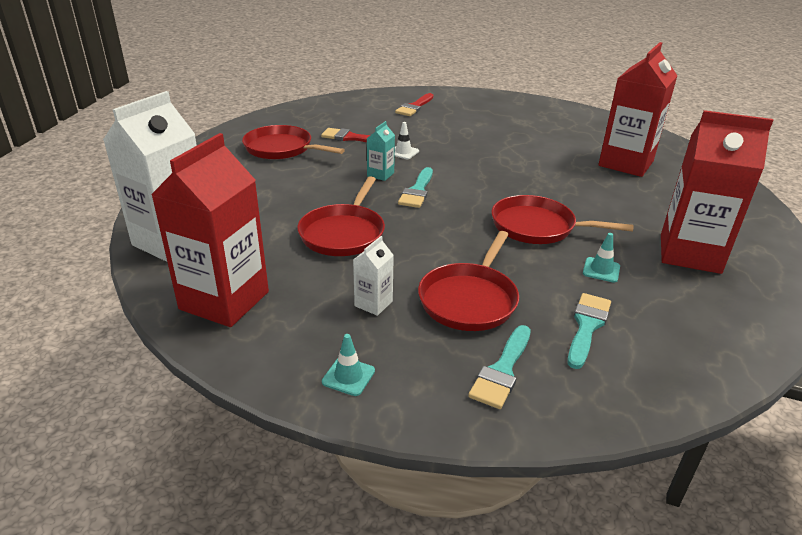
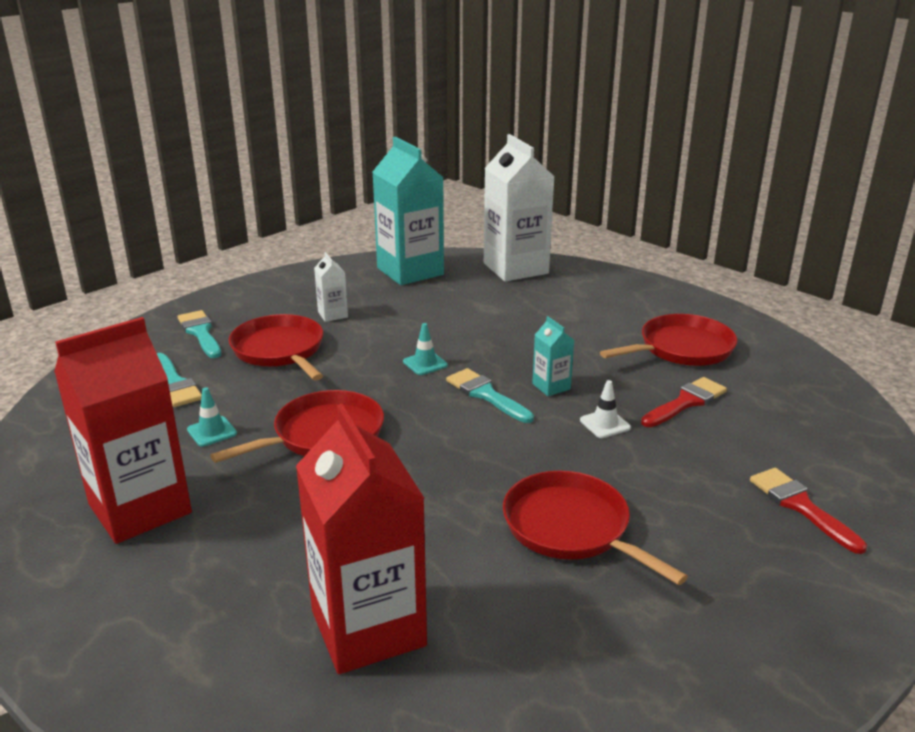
camera: 125 degrees right, 5 degrees down
red carton [151,133,269,327] -> turquoise carton [373,137,444,285]
red pan [297,176,385,256] -> red pan moved to [503,471,688,585]
turquoise traffic cone [322,334,375,396] -> turquoise traffic cone moved to [403,323,448,375]

